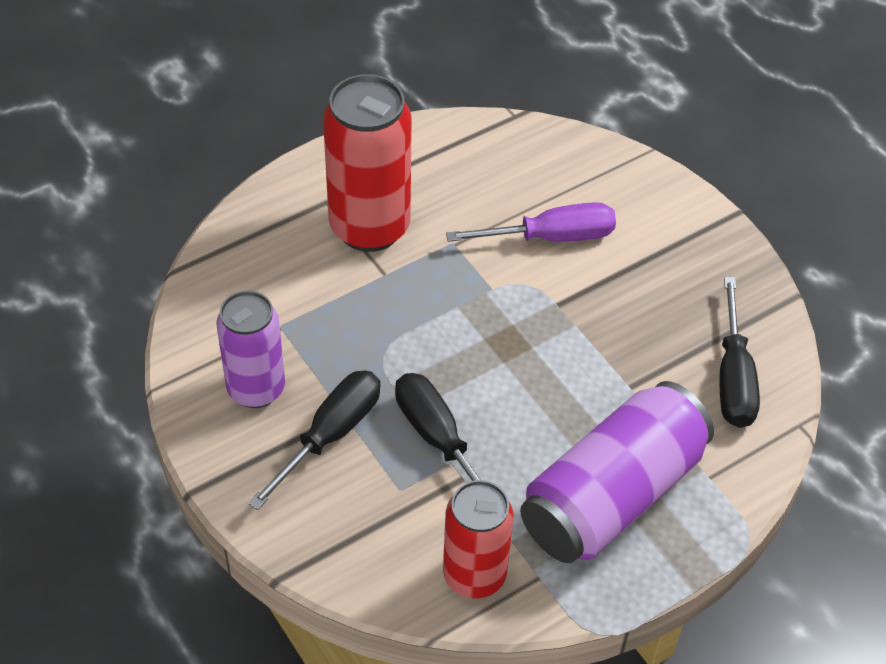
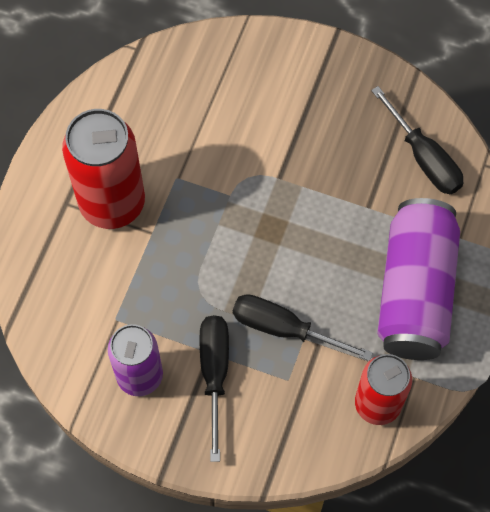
camera: 35 degrees left, 15 degrees up
purple screwdriver [446,202,616,242] -> none

